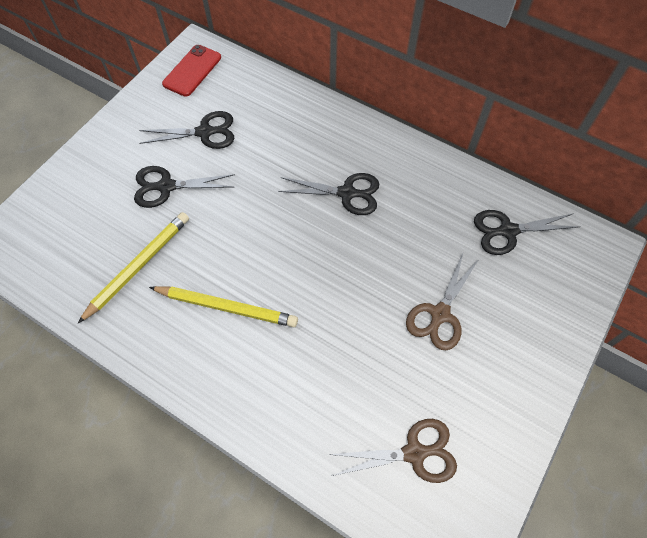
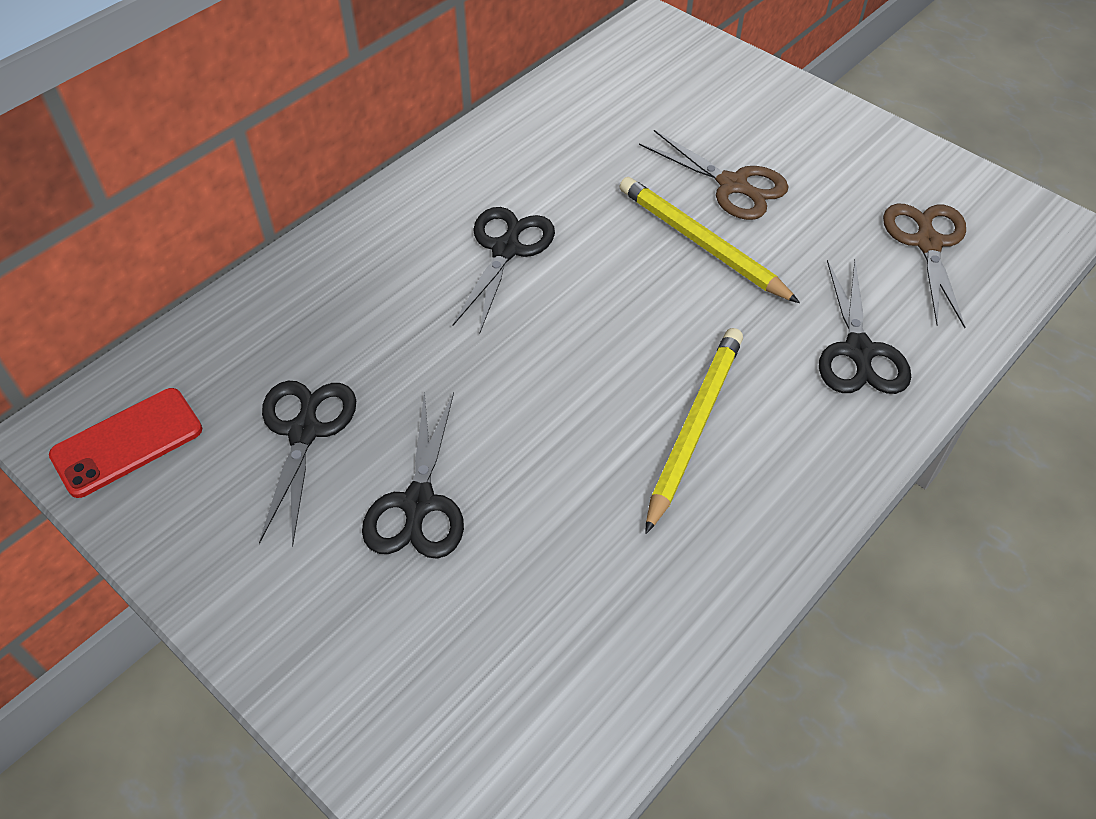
camera: 80 degrees left, 10 degrees down
yellow pencil [78,212,189,323] -> yellow pencil moved to [619,177,800,303]
red phone [162,45,221,97] -> red phone turned 75 degrees counterclockwise [49,388,202,498]
black scissors [474,210,579,255] -> black scissors moved to [819,260,911,394]

